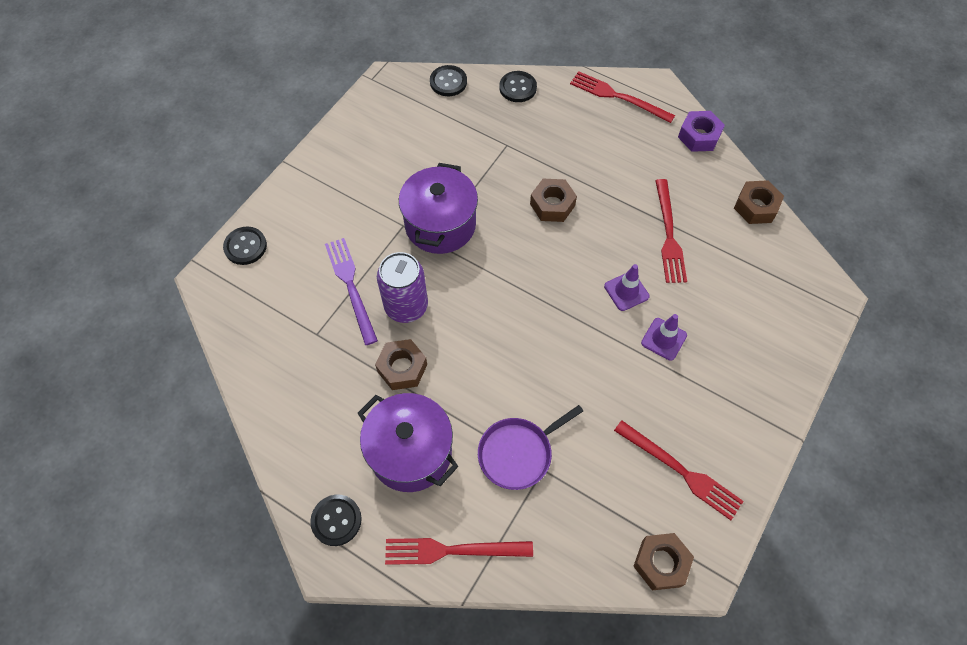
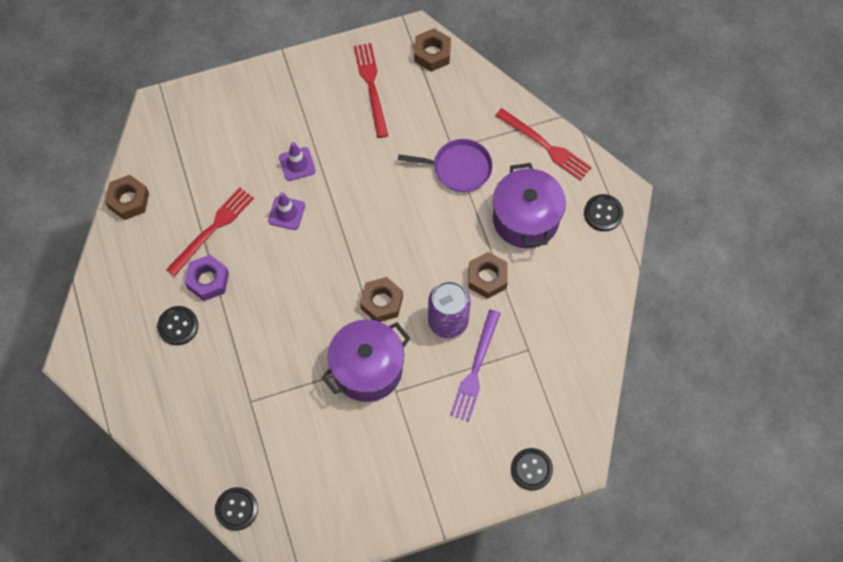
camera: 140 degrees left, 5 degrees up
black button [499,71,537,102] -> black button moved to [157,306,198,345]
brown nut [530,179,577,222] -> brown nut moved to [360,277,403,322]
red fork [570,71,675,123] -> none
purple nut [678,111,725,152] -> purple nut moved to [185,255,229,301]

